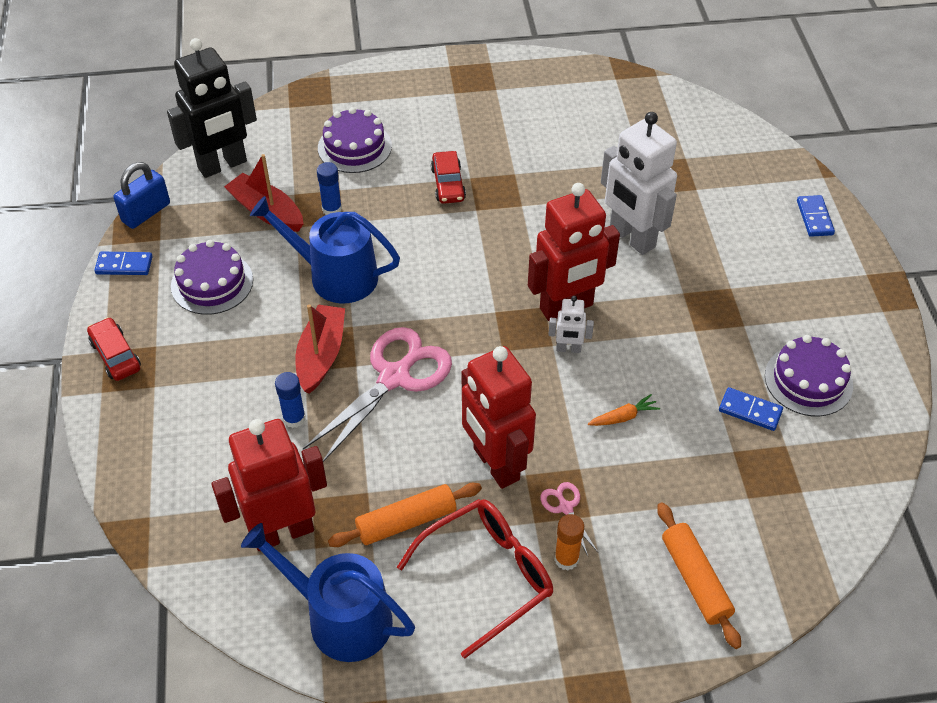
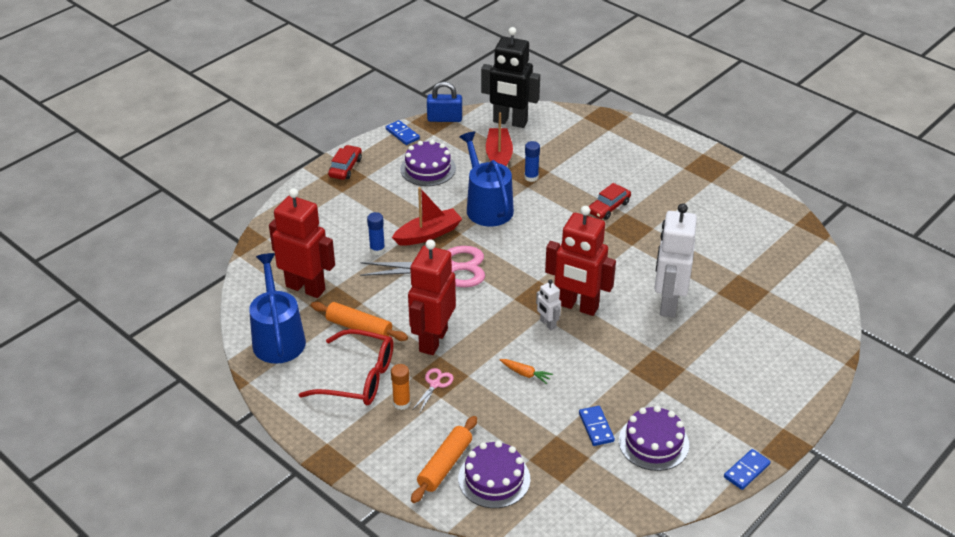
camera: 50 degrees right, 10 degrees down
purple cake [318,107,392,173] -> purple cake moved to [458,441,530,508]
blue domino [797,195,835,237] -> blue domino moved to [724,449,771,490]

